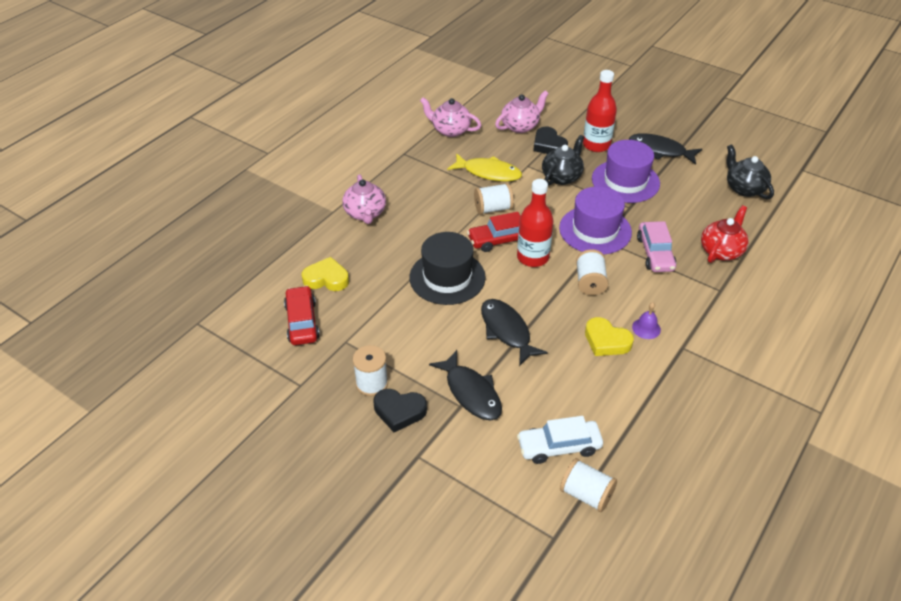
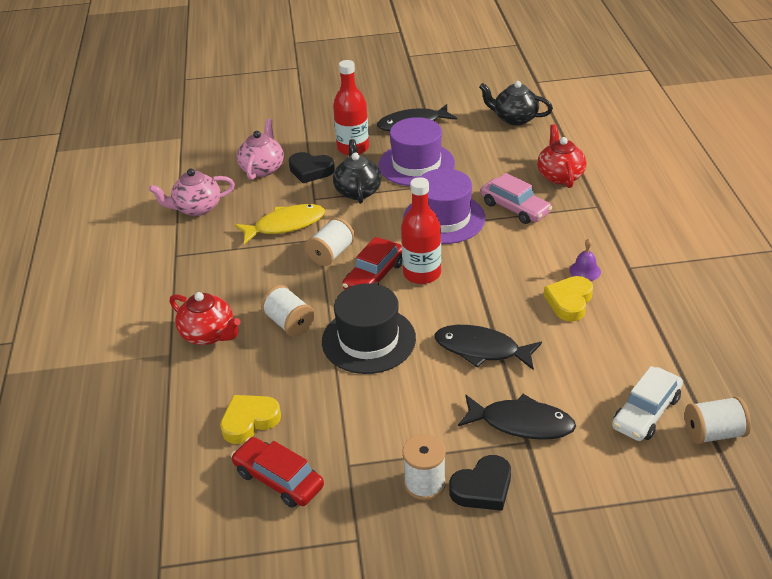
camera: 40 degrees left, 5 degrees down
pink teapot [342,174,386,224] -> red teapot [170,292,241,345]
white spool [576,249,608,295] -> white spool moved to [261,285,315,337]
yellow heart [585,317,634,356] -> yellow heart turned 120 degrees clockwise [544,276,593,322]

